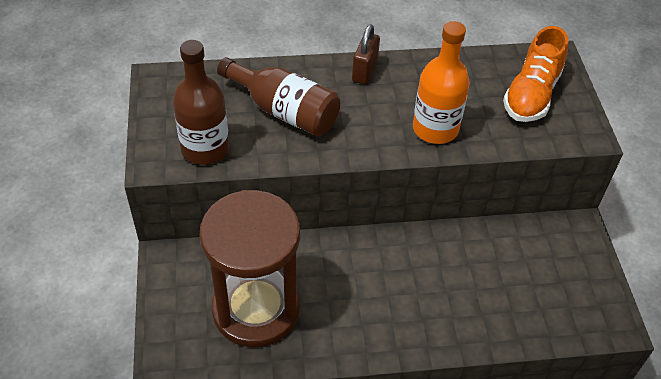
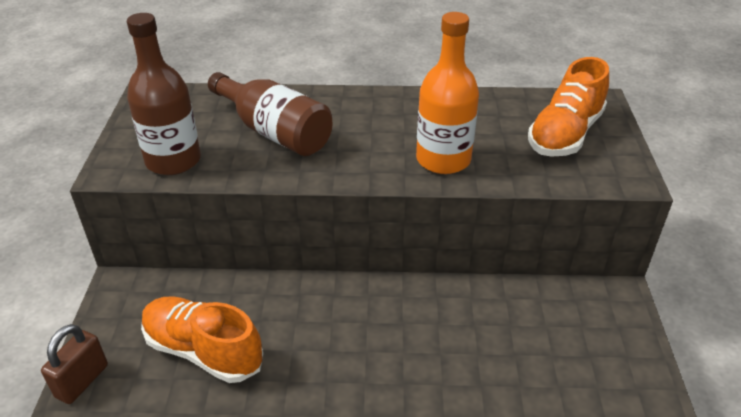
camera: 10 degrees right, 10 degrees down
brown hourglass [200,190,300,347] -> orange shoe [141,296,263,383]
brown padlock [352,24,380,84] -> brown padlock moved to [41,324,108,404]

